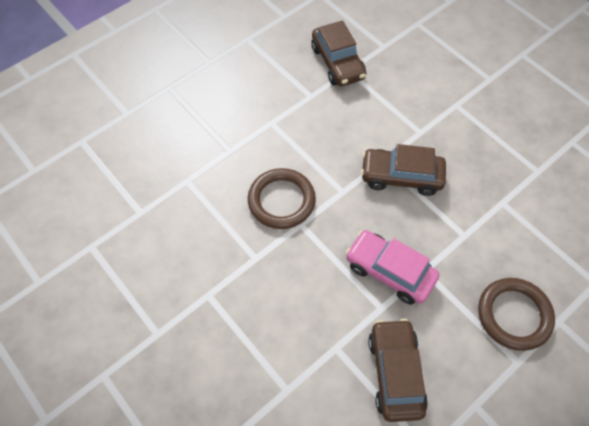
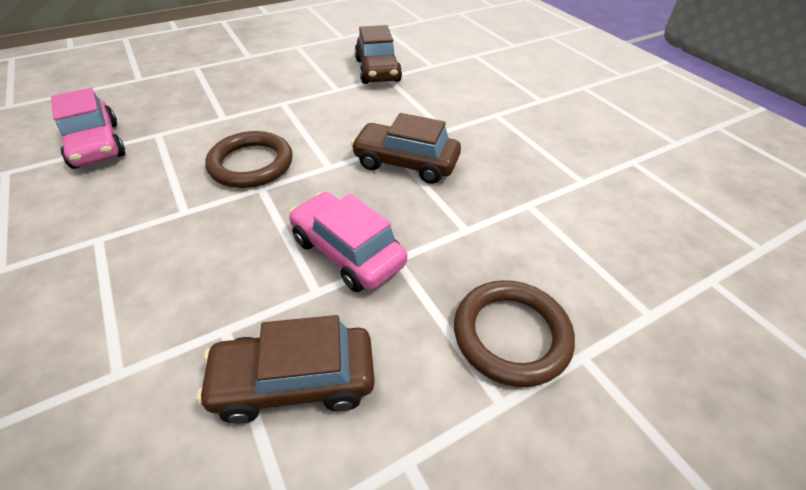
camera: 10 degrees right, 15 degrees down
brown car [368,319,428,422] -> brown car turned 105 degrees counterclockwise [197,315,375,424]
none -> pink car [51,88,125,169]

